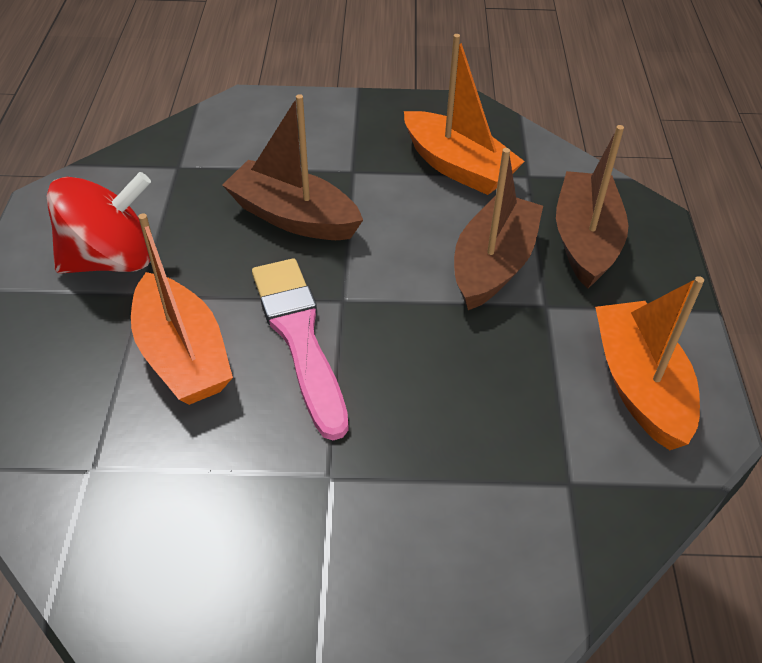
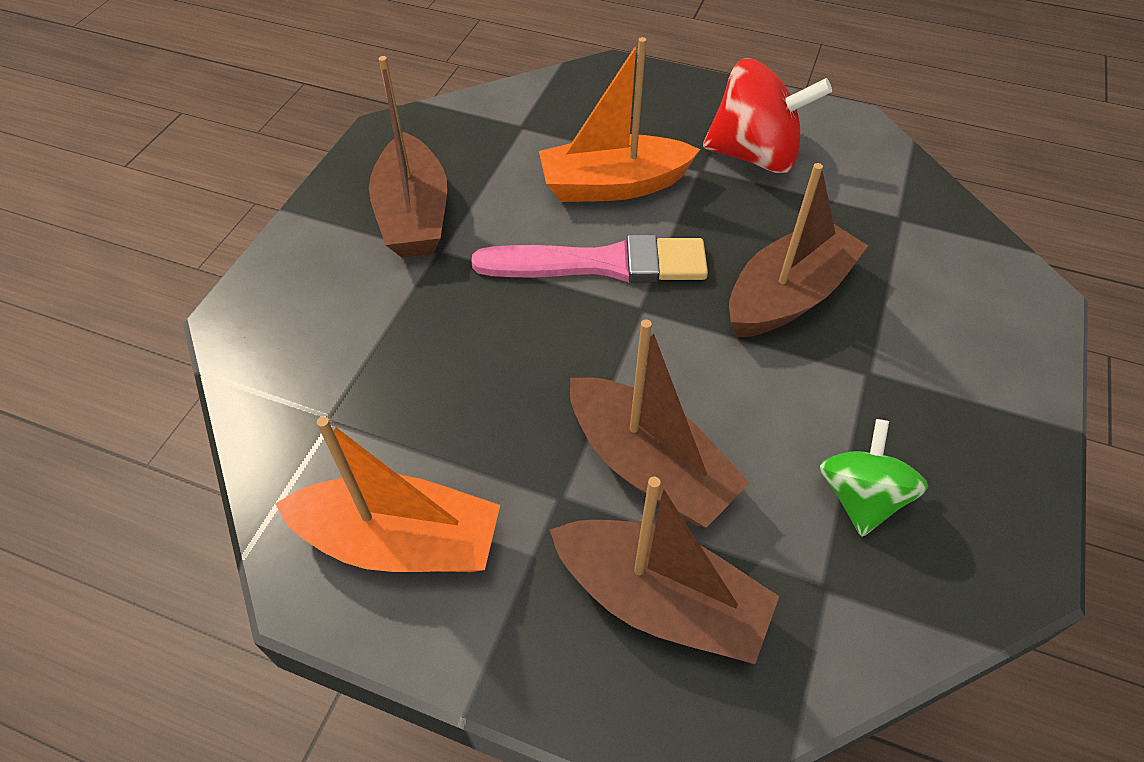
camera: 110 degrees right, 5 degrees up
red spinning top [46,172,151,274] -> red spinning top turned 75 degrees counterclockwise [703,59,832,173]
orange boat [404,34,525,195] -> green spinning top [820,419,928,537]
none -> brown boat [369,56,447,258]

